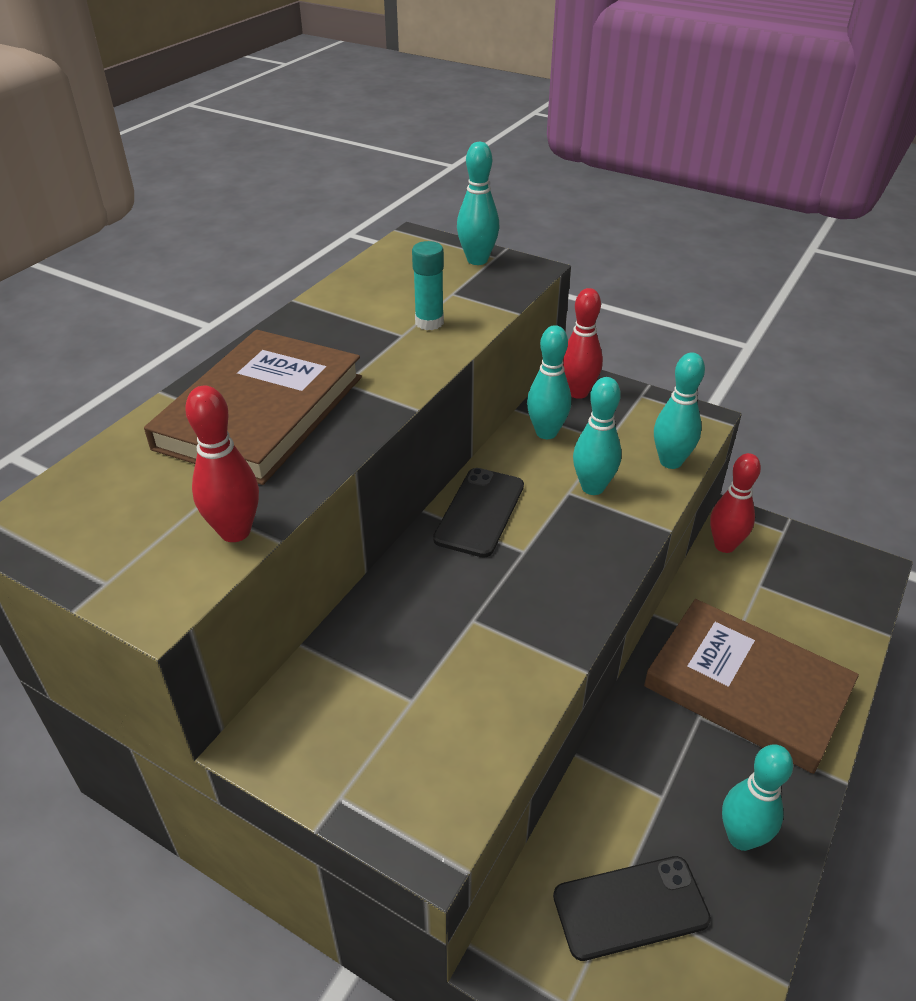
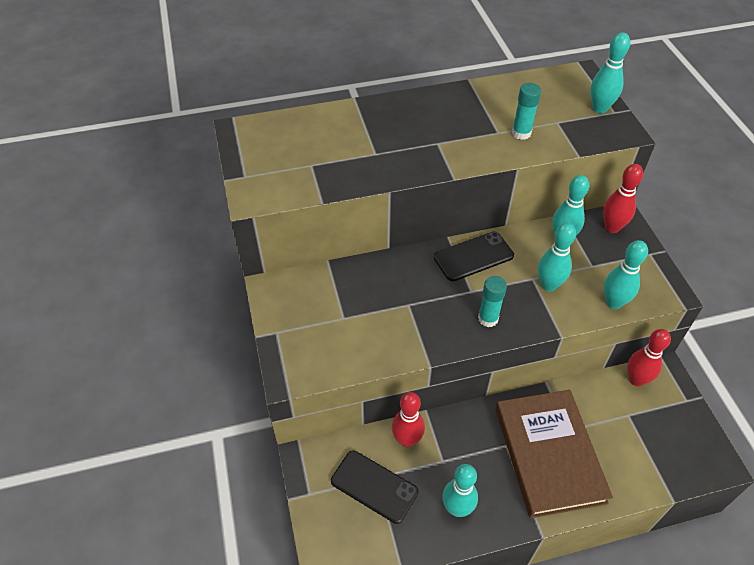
camera: 45 degrees right, 10 degrees up
brown book [144,330,362,485] -> none
red bowling pin [185,385,259,542] -> red bowling pin moved to [392,392,425,447]
none -> turquoise glue stick [478,276,507,327]

